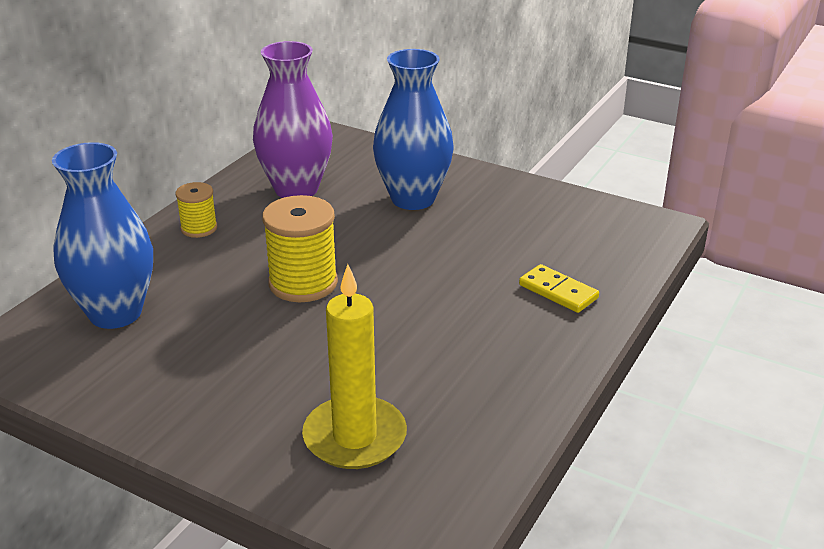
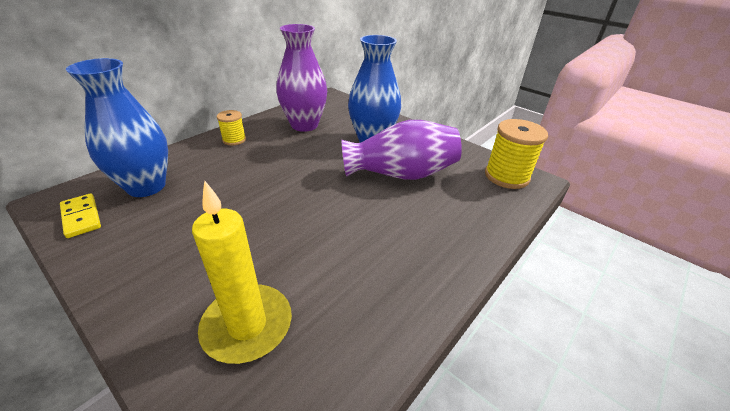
camera: 10 degrees right, 5 degrees up
yellow spool [262,195,338,302] -> yellow spool moved to [485,119,548,189]
yellow domino [519,264,599,313] -> yellow domino moved to [60,194,101,238]
none -> purple vase [342,120,462,180]

